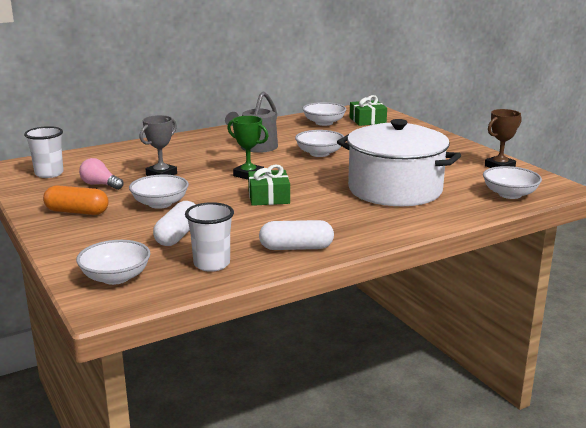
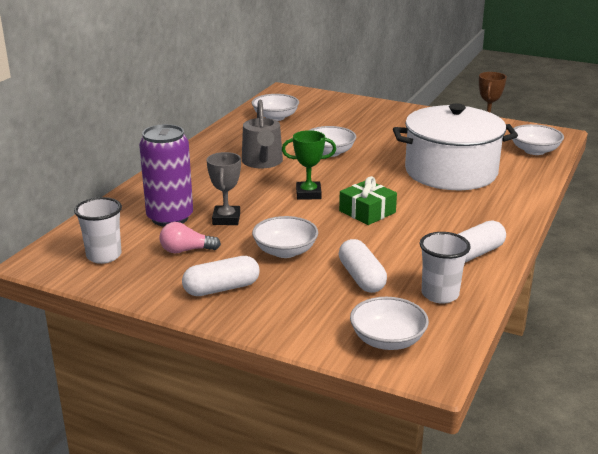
camera: 35 degrees left, 5 degrees up
orange capsule [43,185,109,215] -> white capsule [182,256,260,296]
green gift [350,95,387,126] -> none
none -> purple can [139,124,193,227]

